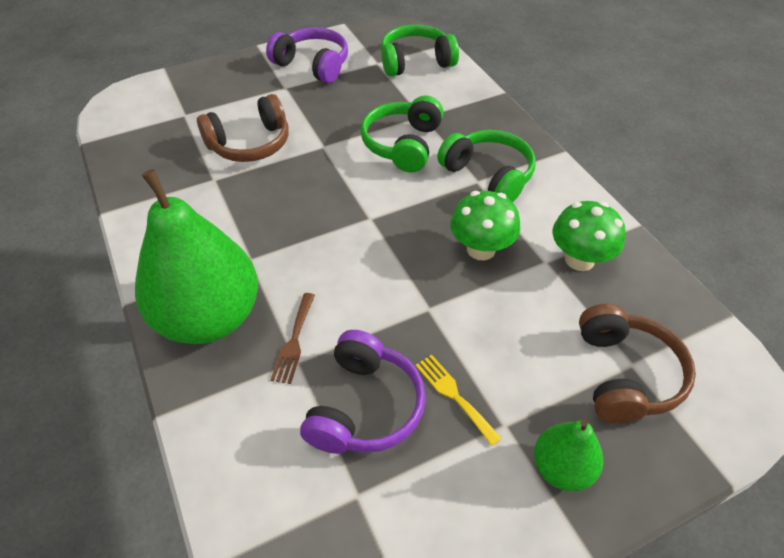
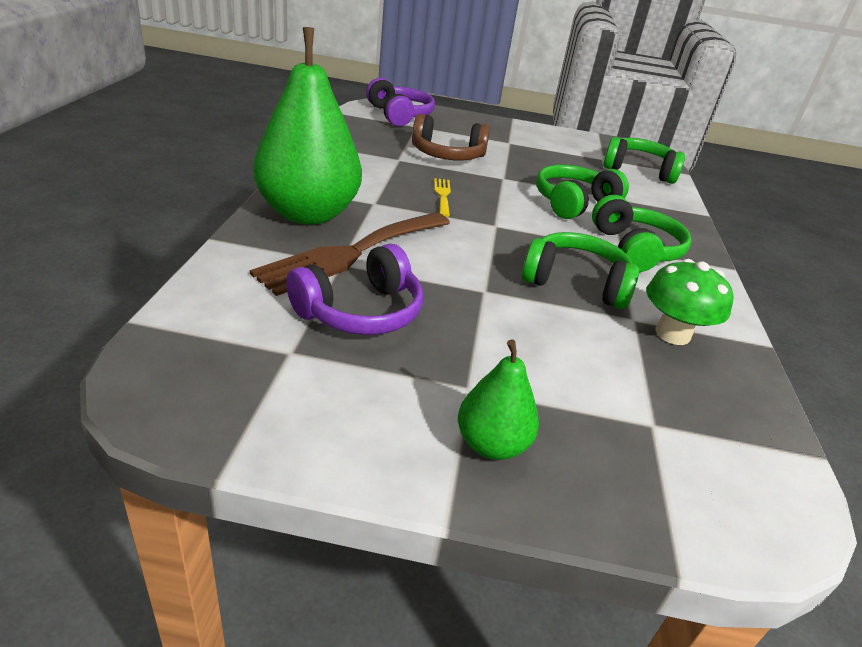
camera: 30 degrees right, 15 degrees down
purple headphones [266,27,348,83] -> purple headphones moved to [366,78,435,126]
brown fork [271,293,315,384] -> brown fork [250,212,450,296], size x2.23
yellow fork [415,355,502,446] -> yellow fork moved to [434,178,451,217]
green mushroom [450,191,520,260] -> green headphones [522,232,639,309]
brown headphones [579,304,696,424] -> none

